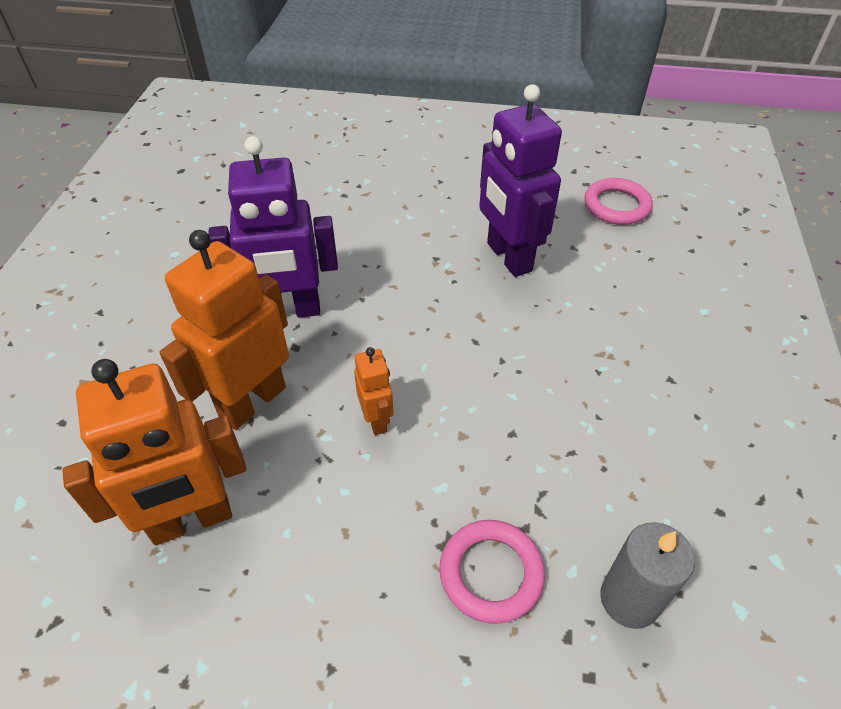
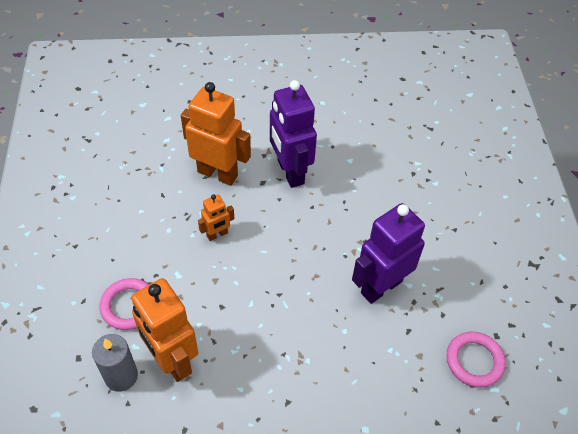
camera: 75 degrees right, 5 degrees up
orange robot [62,359,246,545] -> orange robot moved to [131,278,198,382]

